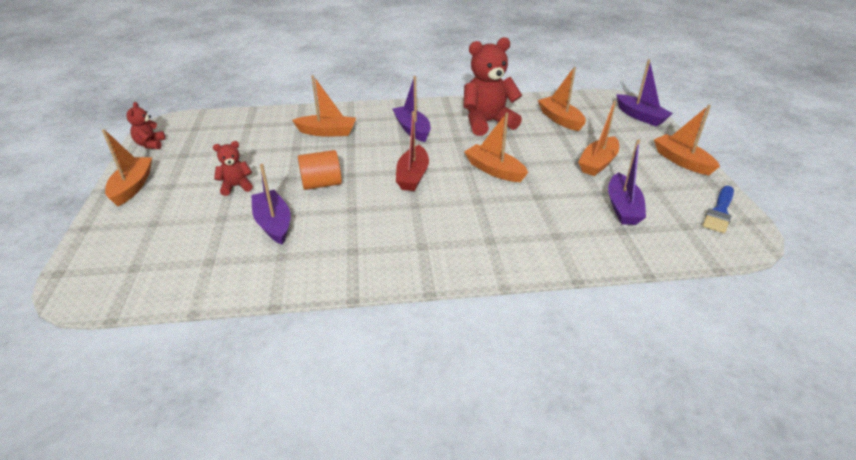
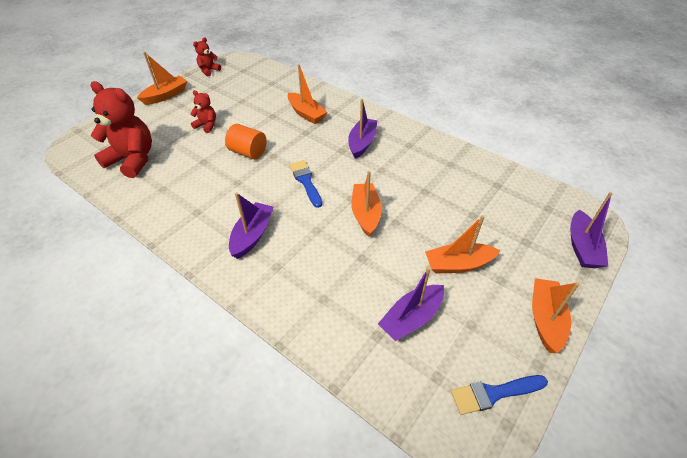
camera: 45 degrees right, 10 degrees up
purple boat [251,164,291,245] -> purple boat moved to [229,193,273,259]
red boat [396,111,429,191] -> blue brush [289,160,322,208]
red teddy bear [464,37,522,136] -> red teddy bear moved to [91,81,152,178]
orange boat [538,67,586,131] -> none

